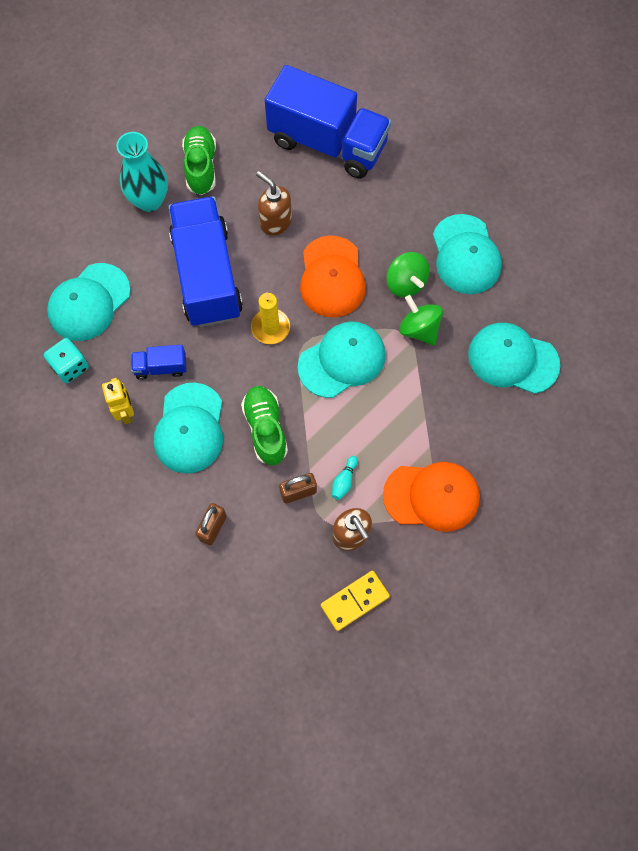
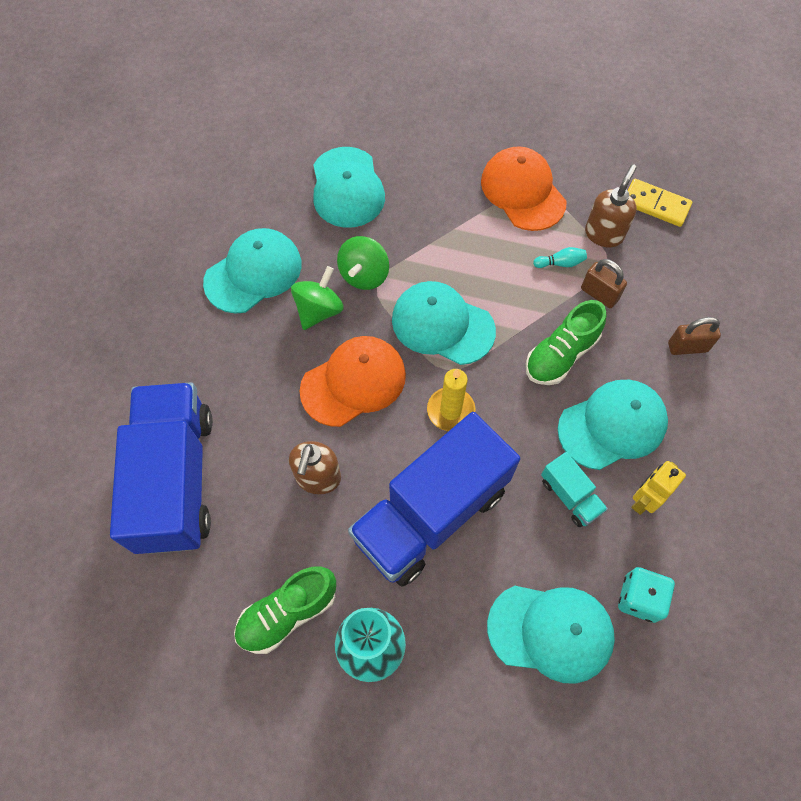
camera: 120 degrees left, 5 degrees down
blue truck [131,345,186,380] -> turquoise truck [541,452,608,527]

